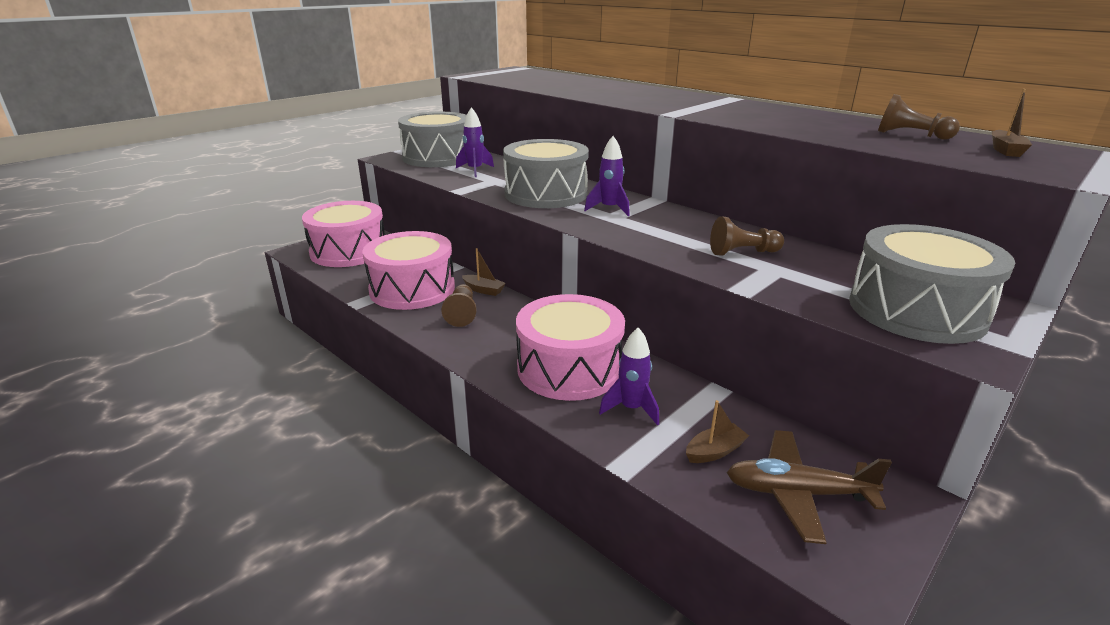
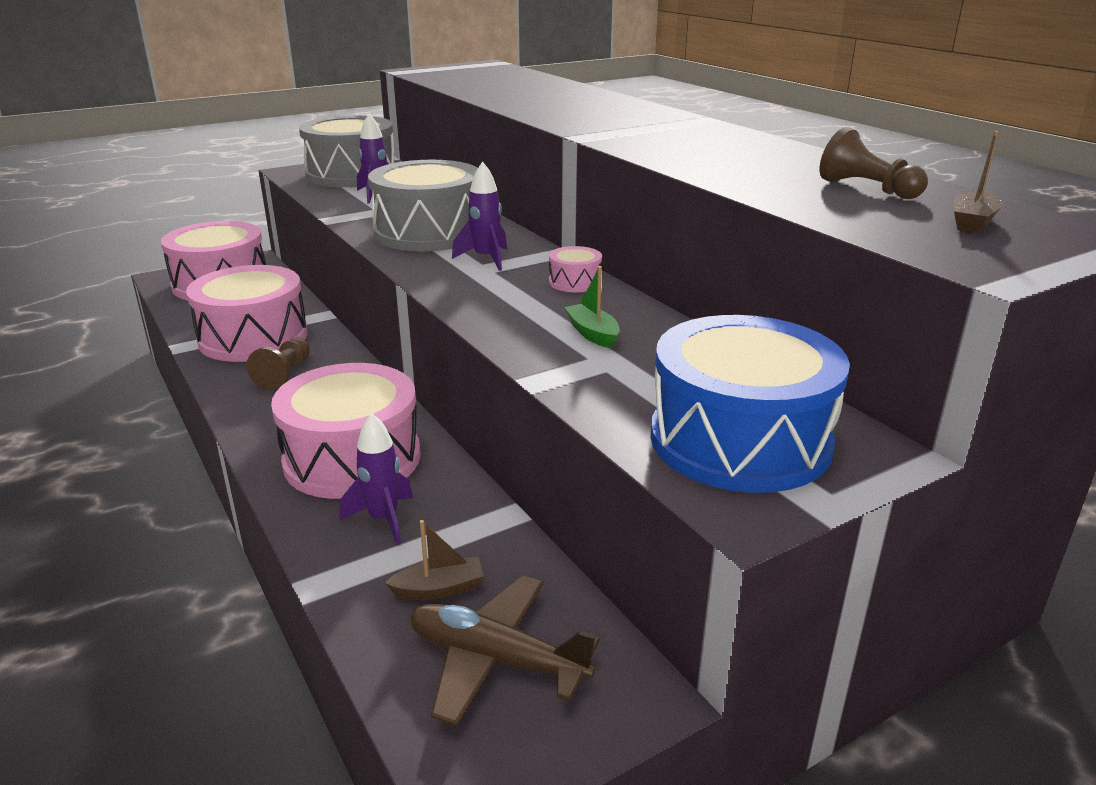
camera: 15 degrees right, 0 degrees up
brown boat [462,248,506,296] -> none
brown pawn [710,216,784,256] -> green boat [564,266,620,348]
grey drum [849,224,1015,344] -> blue drum [650,315,850,493]
none -> pink drum [549,246,602,292]

